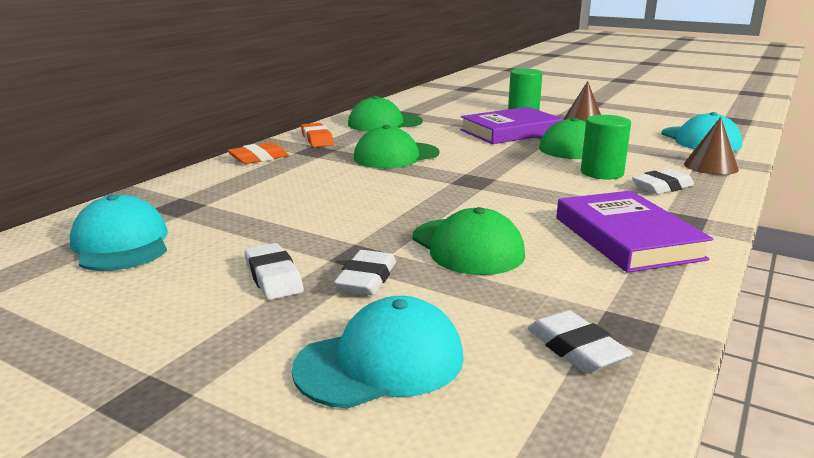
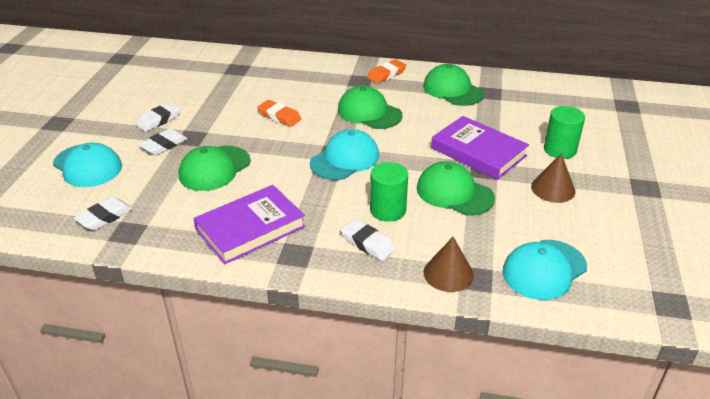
camera: 70 degrees right, 15 degrees up
turquoise cap [70,194,168,271] -> turquoise cap moved to [310,129,379,180]
orange eraser [227,142,289,164] -> orange eraser moved to [257,100,302,127]
white eraser [334,250,396,295] -> white eraser turned 45 degrees counterclockwise [138,128,188,155]

